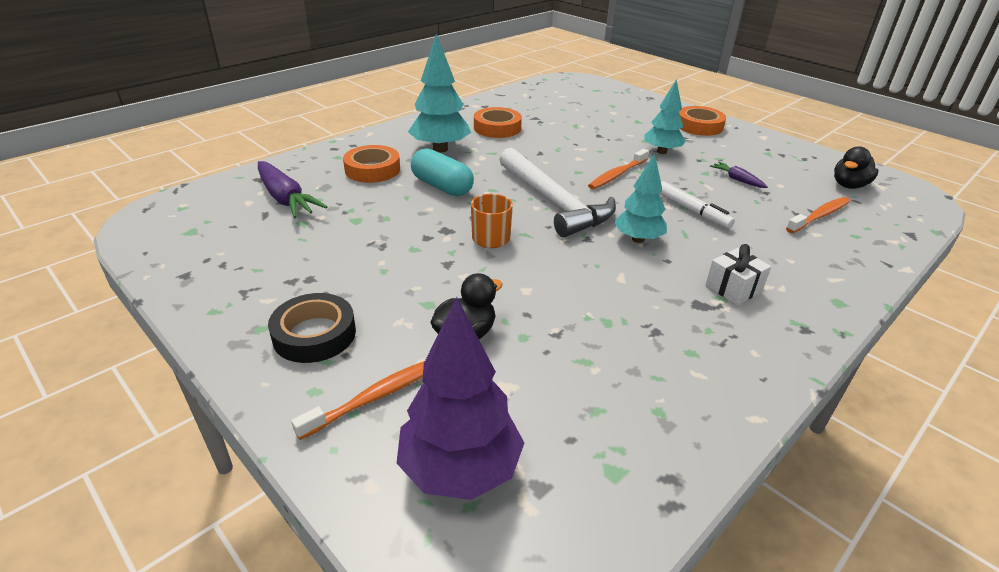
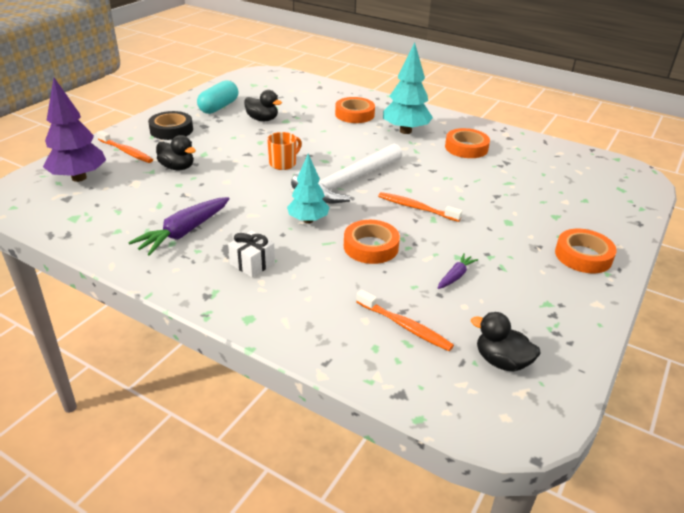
camera: 75 degrees right, 0 degrees up
purple carrot [258,161,328,218] -> purple carrot moved to [128,197,230,256]
turquoise capsule [411,148,474,196] -> turquoise capsule moved to [197,80,238,114]
turquoise tree [644,80,686,154] -> none
white marker [659,181,735,229] -> orange tape [344,220,400,264]
none -> black duck [244,90,282,121]

